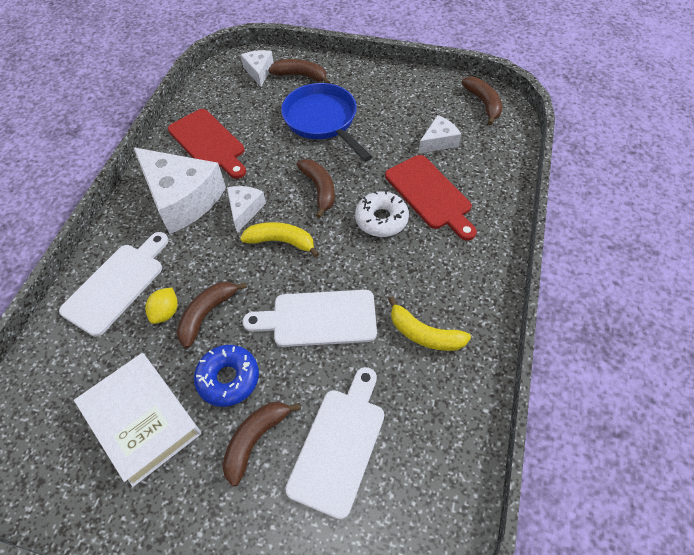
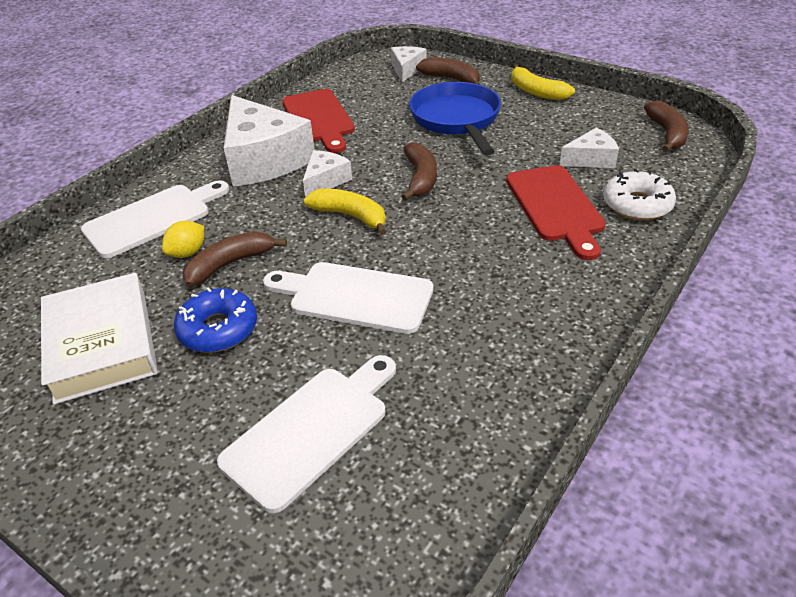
camera: 20 degrees right, 15 degrees down
brown banana [222,402,301,487] -> none
white donut [355,191,409,237] -> white donut moved to [603,169,676,220]
yellow banana [388,296,471,351] -> yellow banana moved to [511,64,575,101]

